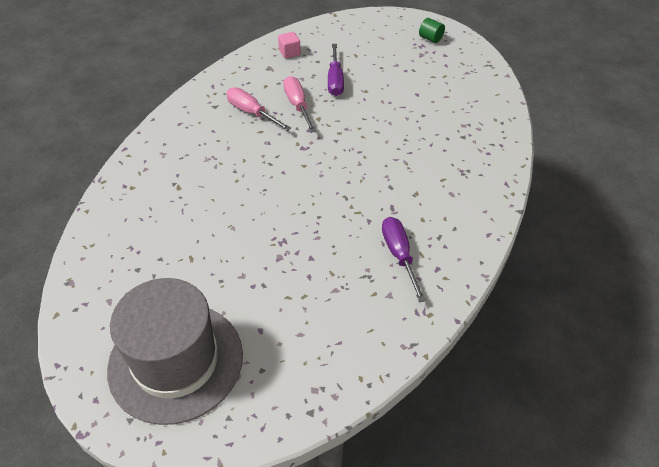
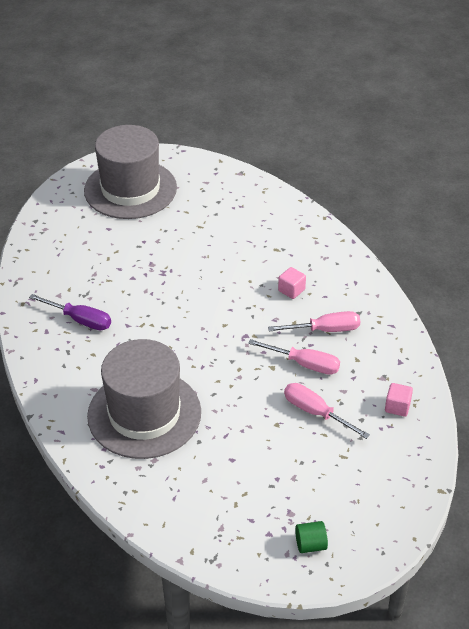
camera: 130 degrees right, 5 degrees down
purple screwdriver [328,44,344,96] -> pink screwdriver [284,383,370,439]
none -> grey hat [87,339,201,459]
none -> pink cube [278,267,306,299]

